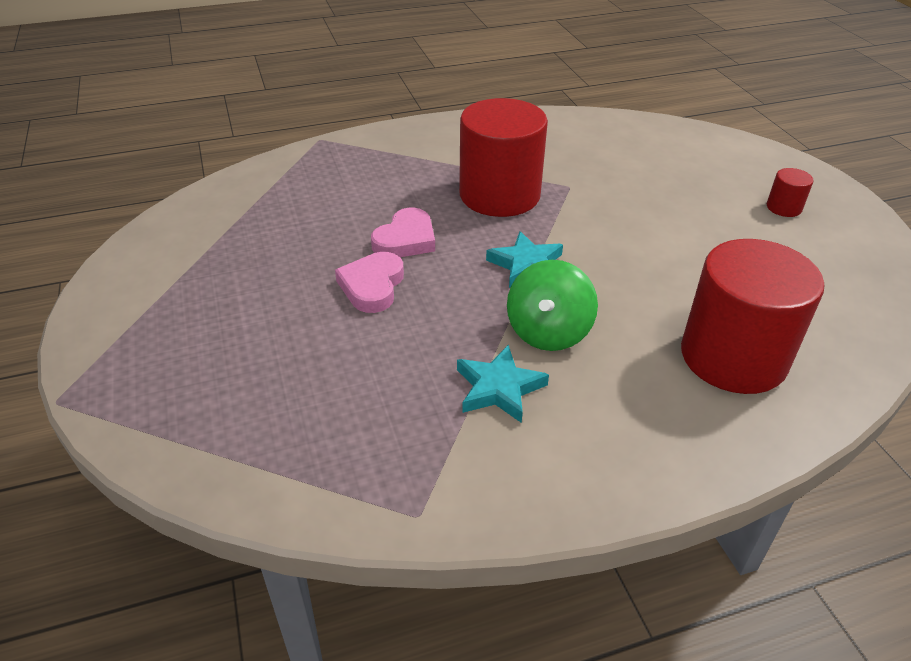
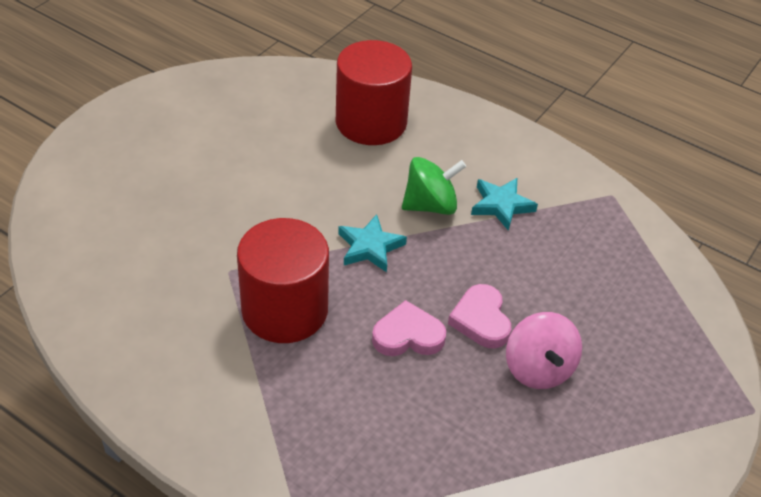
camera: 130 degrees left, 5 degrees up
pink heart [335,252,404,313] -> pink heart turned 105 degrees clockwise [448,284,511,348]
red cylinder [767,168,813,217] -> none
none -> pink spinning top [506,312,582,389]

